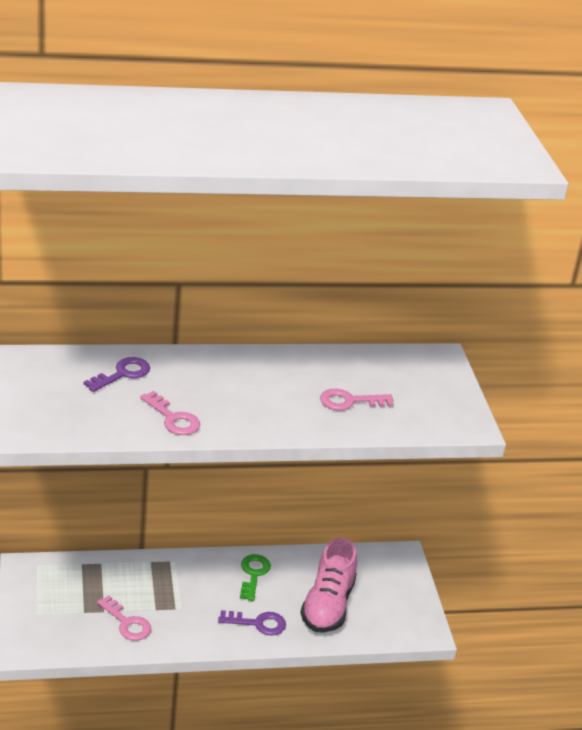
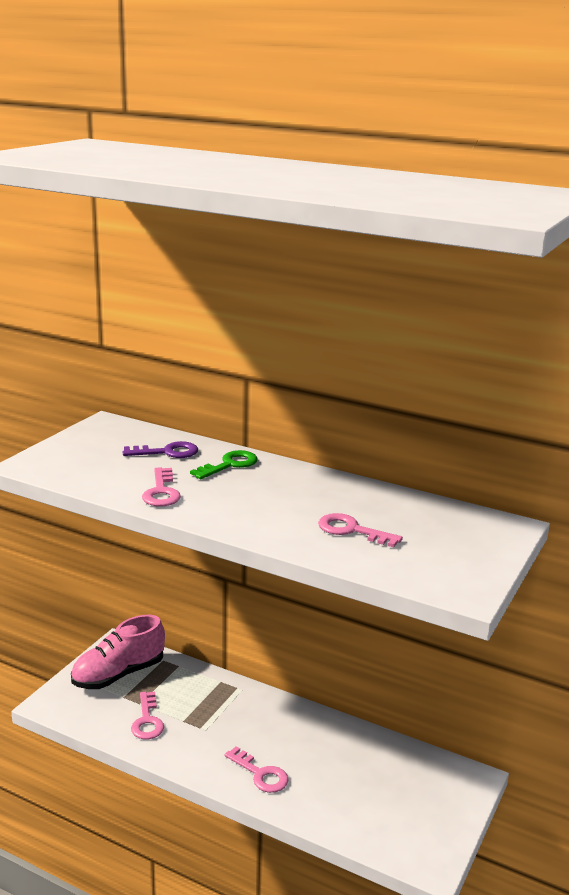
camera: 40 degrees right, 10 degrees down
purple key [218,610,286,636] -> pink key [225,746,288,793]
green key [240,554,271,601] -> green key moved to [190,450,258,479]
pink shoe [300,538,357,633] -> pink shoe moved to [71,615,165,689]

